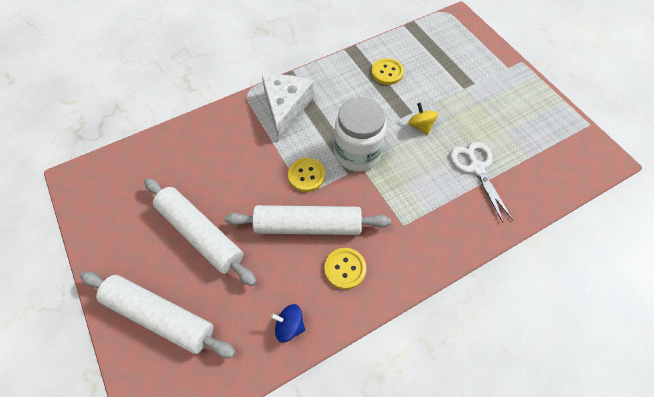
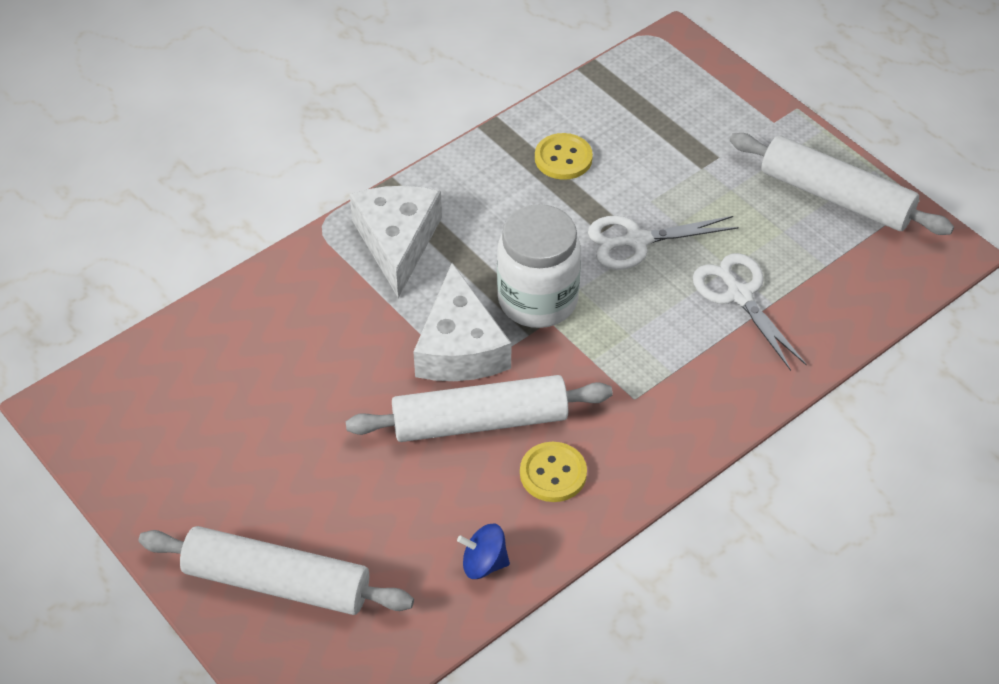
camera: 10 degrees left, 10 degrees down
white rolling pin [144,178,257,286] -> white rolling pin moved to [730,133,954,235]
yellow button [288,158,325,192] -> white cheese [413,263,511,381]
yellow spinning top [408,103,438,135] -> white scissors [588,216,739,270]

